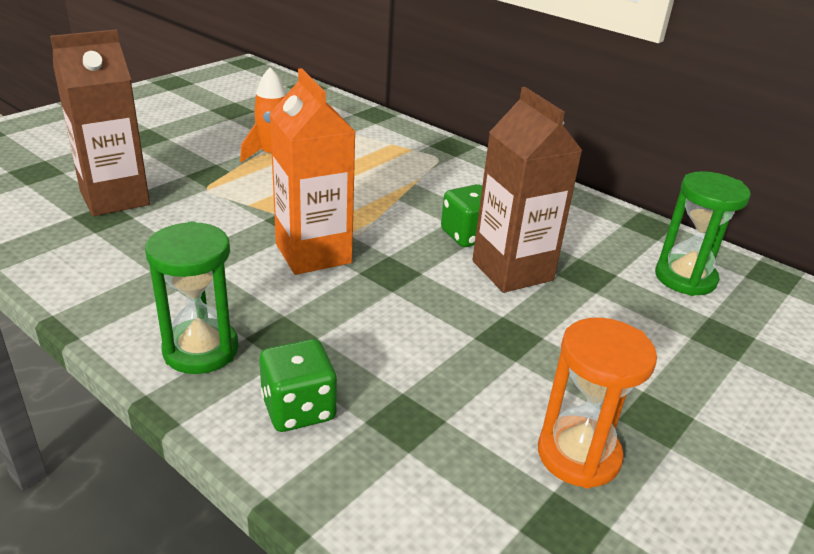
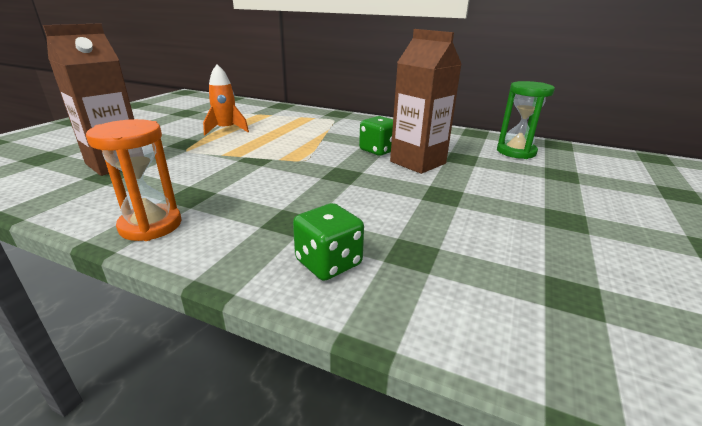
camera: 15 degrees left, 5 degrees down
green hourglass [145,221,239,374] -> none
orange carton [270,68,356,275] -> none
orange hourglass [538,317,657,489] -> orange hourglass moved to [86,119,181,241]

